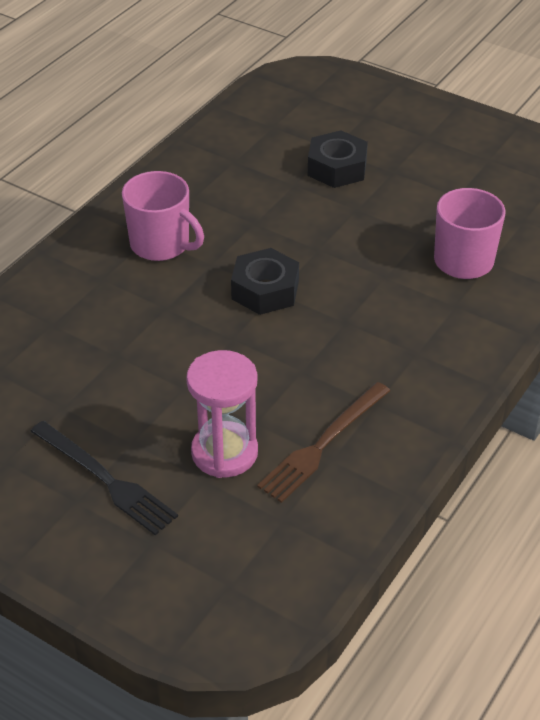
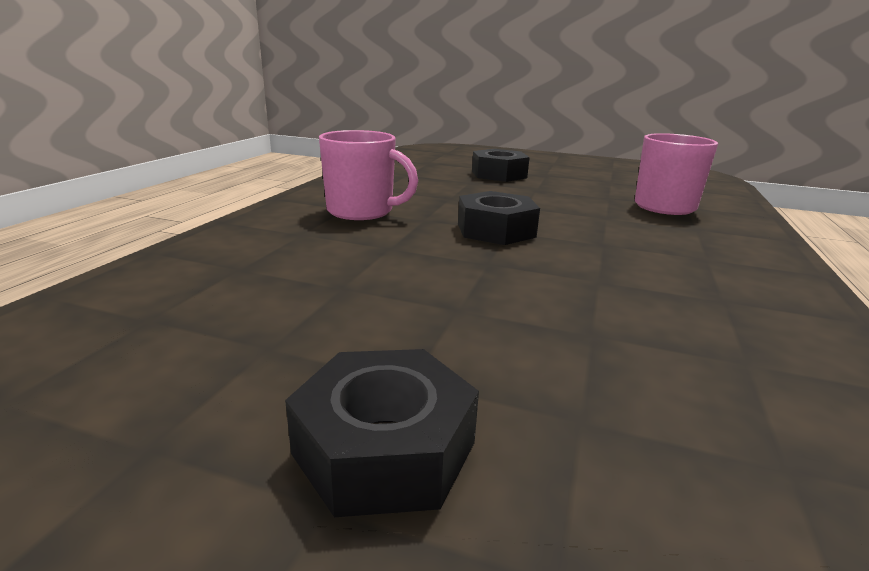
camera: 15 degrees left, 20 degrees down
black fork [30,421,178,535] -> black nut [285,349,479,517]
pink hourglass [186,350,258,478] -> none
brown fork [257,382,390,503] -> none

